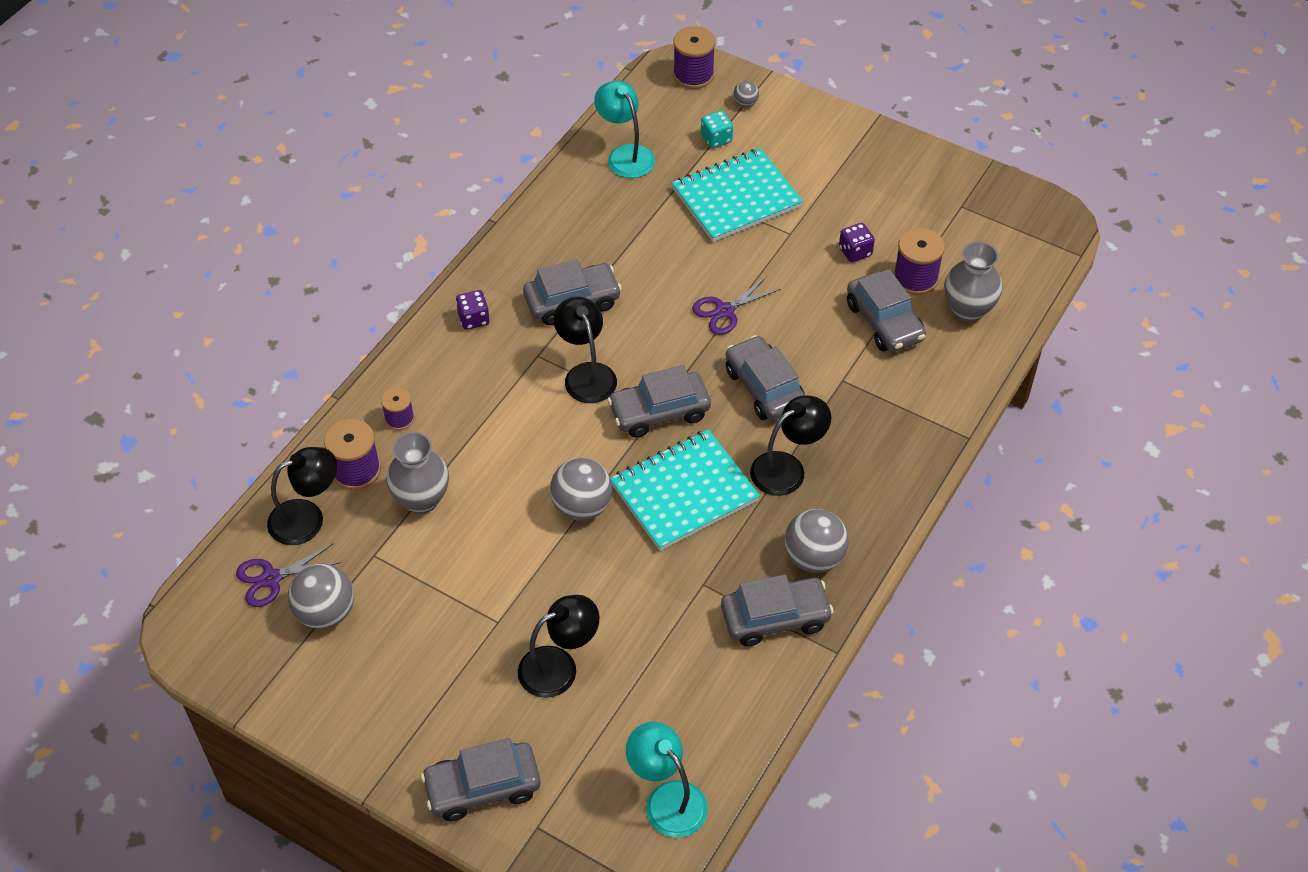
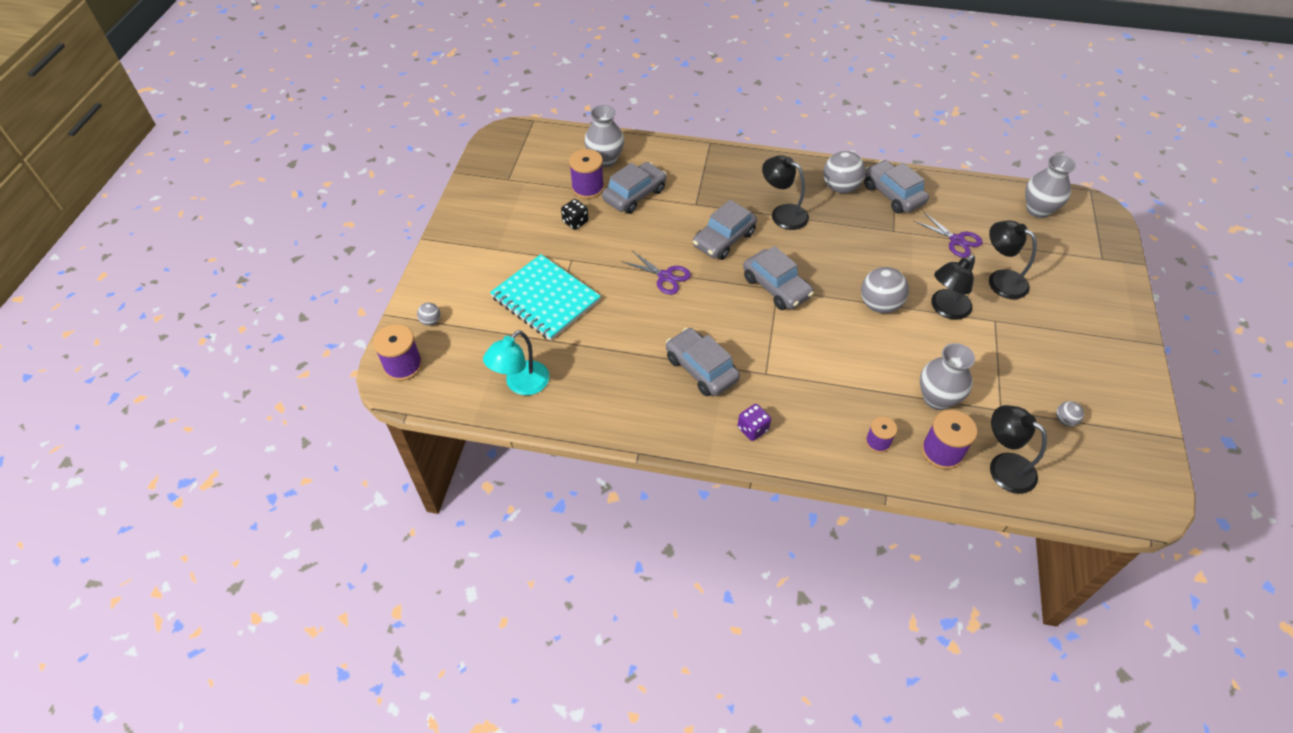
camera: 110 degrees left, 0 degrees up
purple scissors [236,544,341,607] -> purple scissors moved to [914,212,983,258]
grey ball [288,563,354,629] -> grey ball [1056,401,1084,426], size x0.49
grey car [421,738,540,821] -> none
black lamp [554,297,617,403] -> black lamp moved to [931,255,975,320]
turquoise notebook [610,429,760,551] -> none
turquoise lamp [626,722,708,838] -> grey vase [1025,154,1076,218]
turquoise dice [701,111,733,148] -> none
purple dice [839,223,875,262] -> black dice [561,199,589,230]

